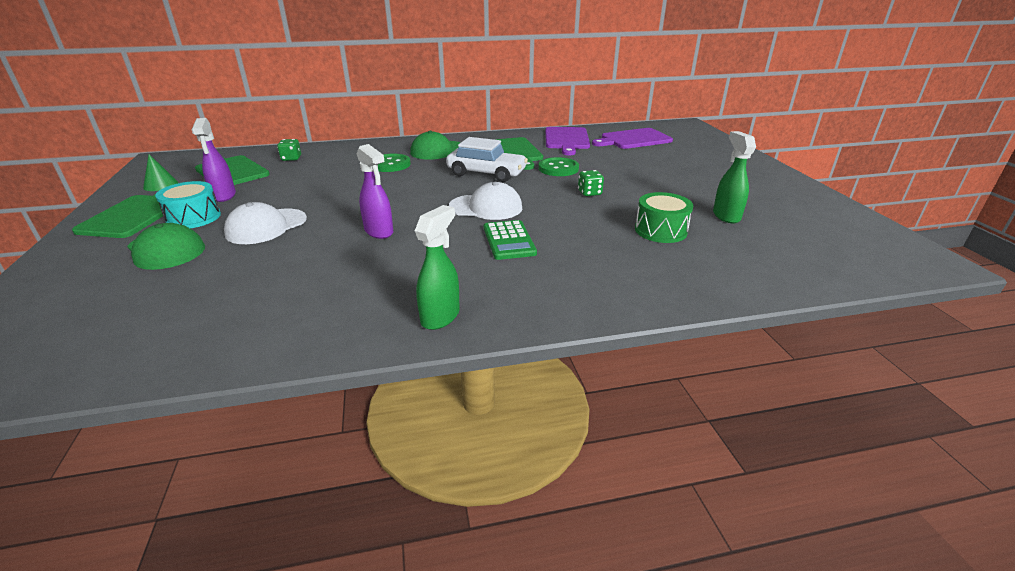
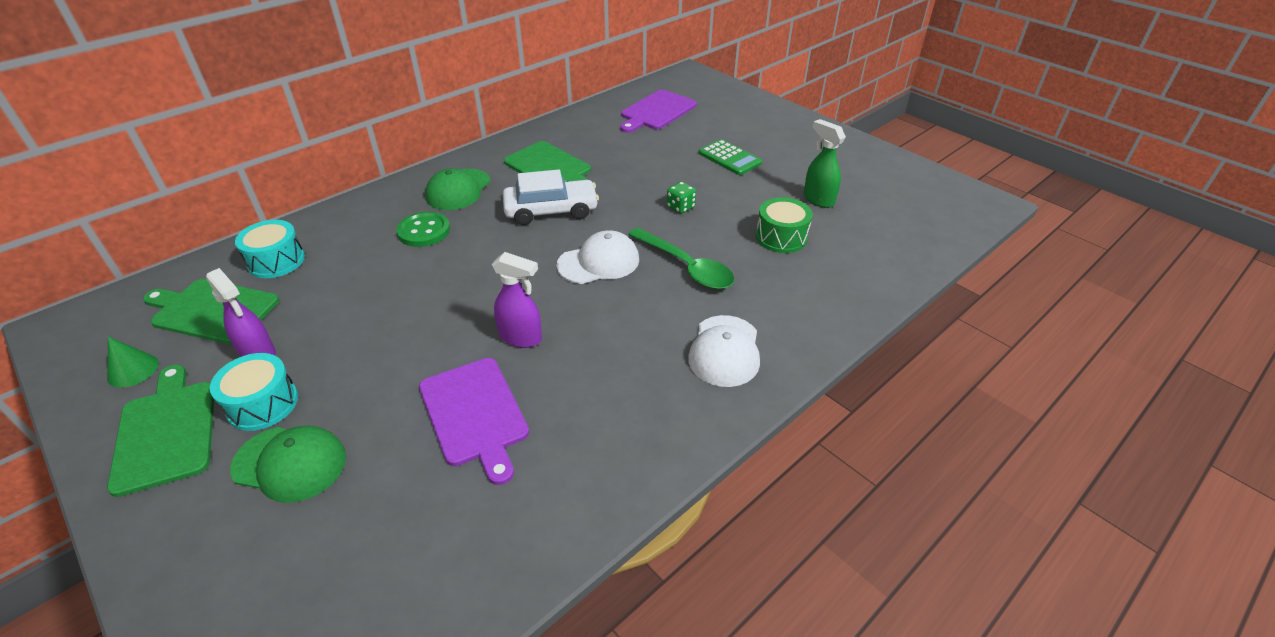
camera: 30 degrees left, 10 degrees up
white cap [224,202,307,244] -> white cap moved to [688,315,760,387]
green dice [277,139,301,161] -> turquoise drum [235,220,305,278]
green spray bottle [415,205,460,330] -> none
green calculator [484,220,537,260] -> green calculator moved to [699,139,762,175]
green button [538,157,579,176] -> none
purple cutting board [545,127,590,155] -> purple cutting board moved to [419,358,529,485]
none -> green spoon [628,227,735,289]

